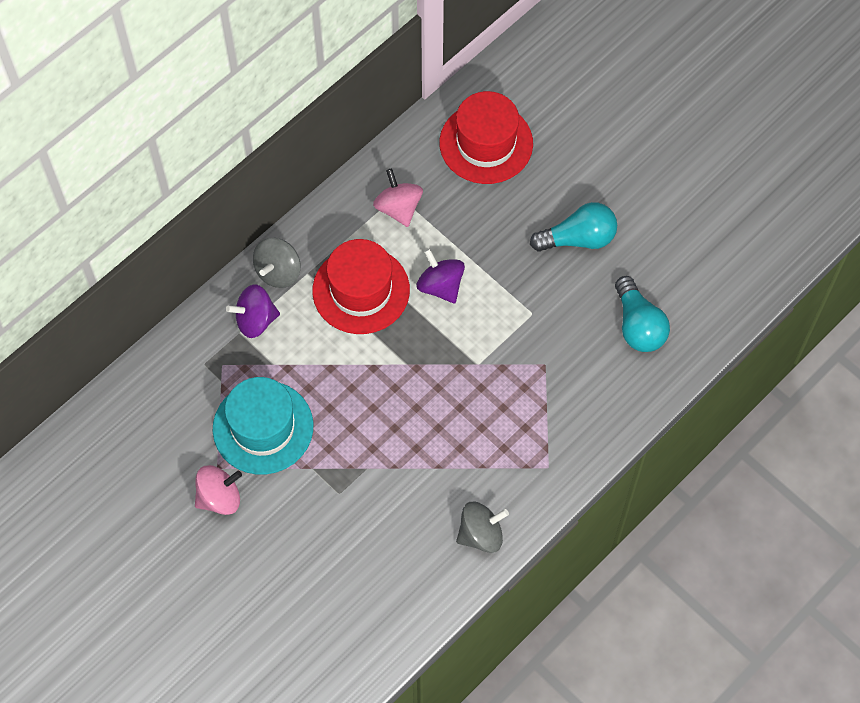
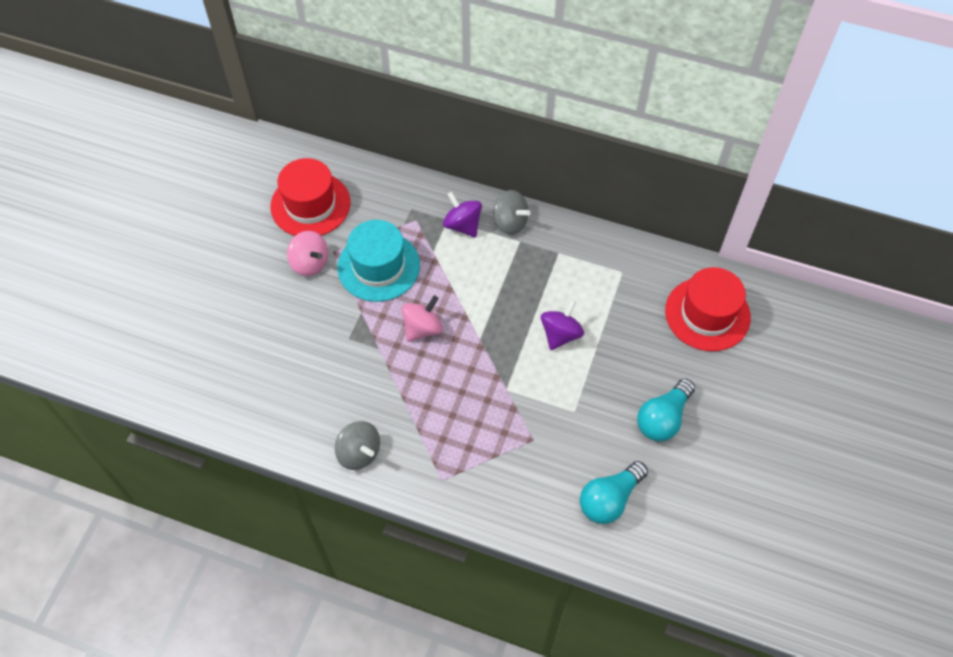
camera: 65 degrees right, 5 degrees down
grey spinning top [253,238,301,288] -> grey spinning top turned 150 degrees counterclockwise [493,190,530,235]
red hat [312,239,410,334] -> red hat moved to [270,158,350,236]
pink spinning top [373,168,423,227] -> pink spinning top moved to [401,295,443,342]
turquoise light bulb [530,202,617,252] -> turquoise light bulb turned 75 degrees clockwise [637,378,695,441]

